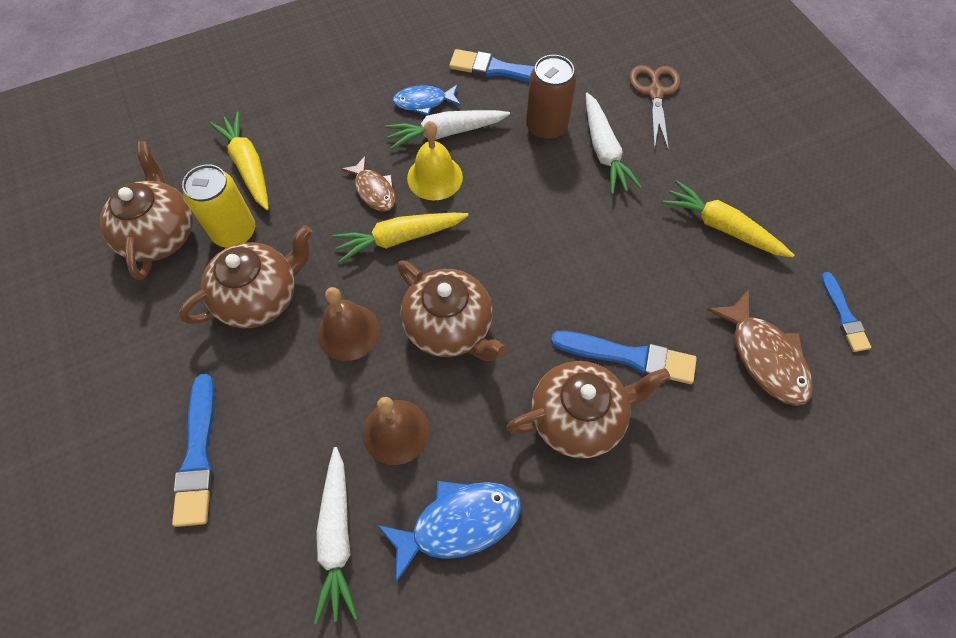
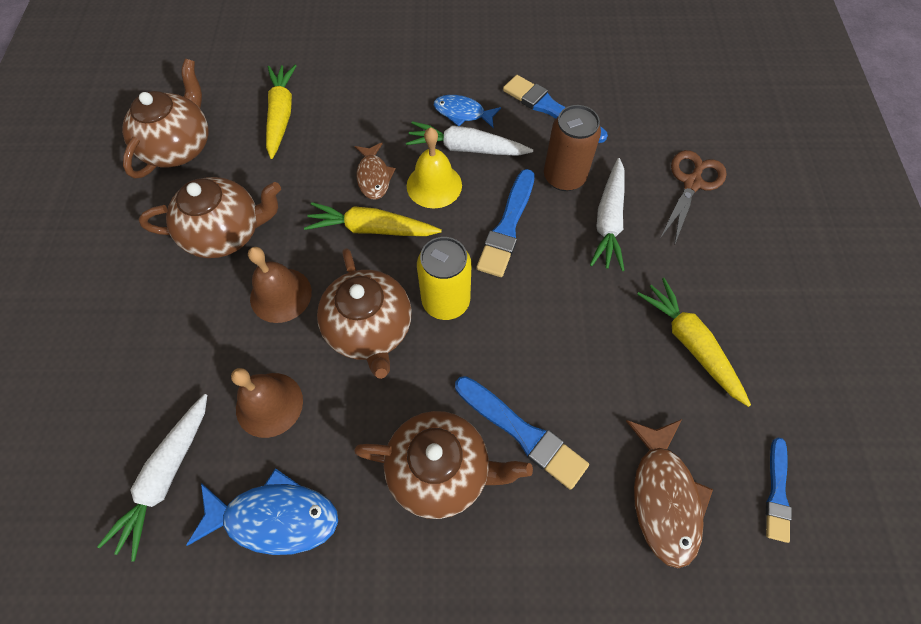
camera: 25 degrees right, 0 degrees up
blue brush [172,374,215,527] -> blue brush moved to [476,169,535,277]
yellow can [182,164,255,248] -> yellow can moved to [417,237,471,320]

